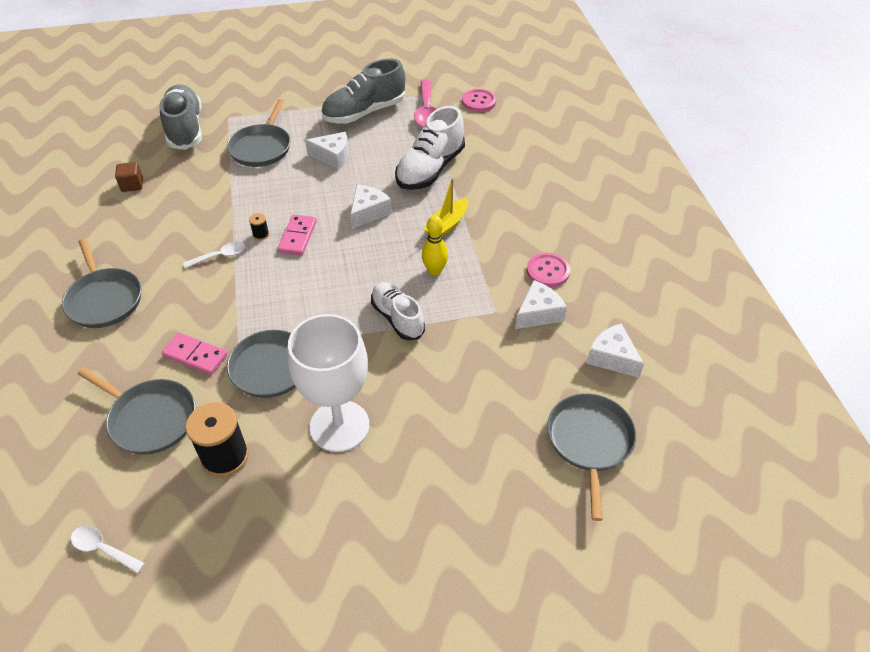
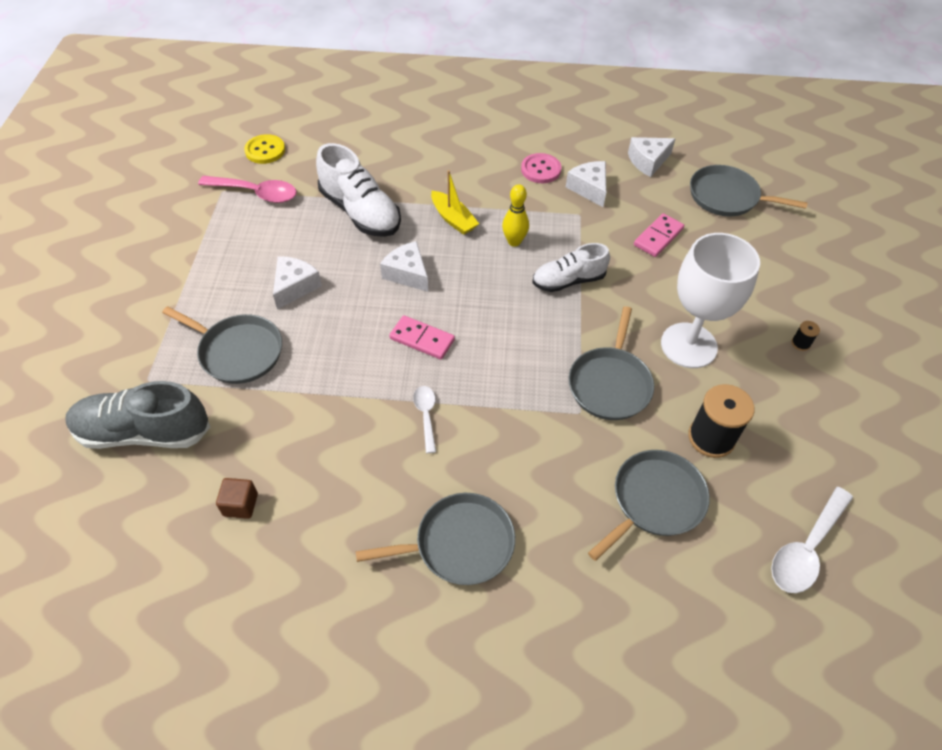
camera: 75 degrees left, 5 degrees up
white spoon [71,526,145,573] -> white spoon [771,487,853,593], size x1.69
pink domino [162,333,228,375] -> pink domino moved to [634,213,684,257]
black spool [249,213,269,240] -> black spool moved to [792,321,820,351]
grey shoe [321,59,405,124] -> none
pink button [462,89,496,112] -> yellow button [244,134,285,164]

